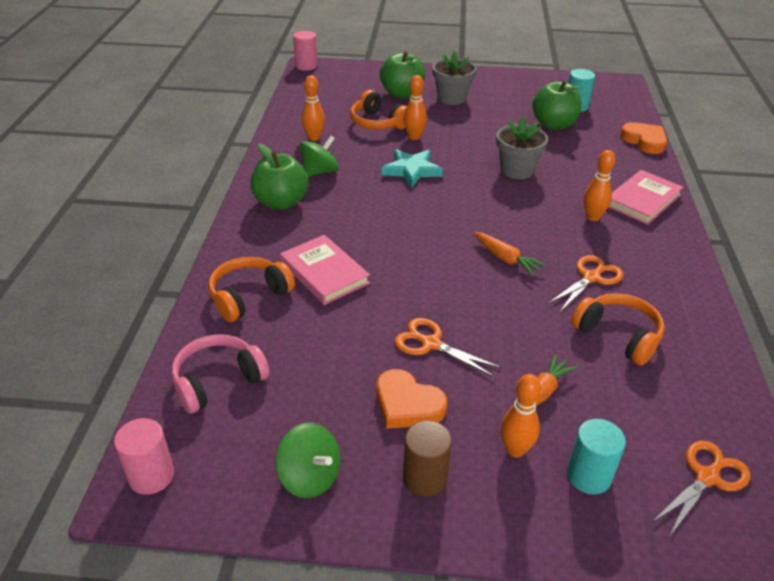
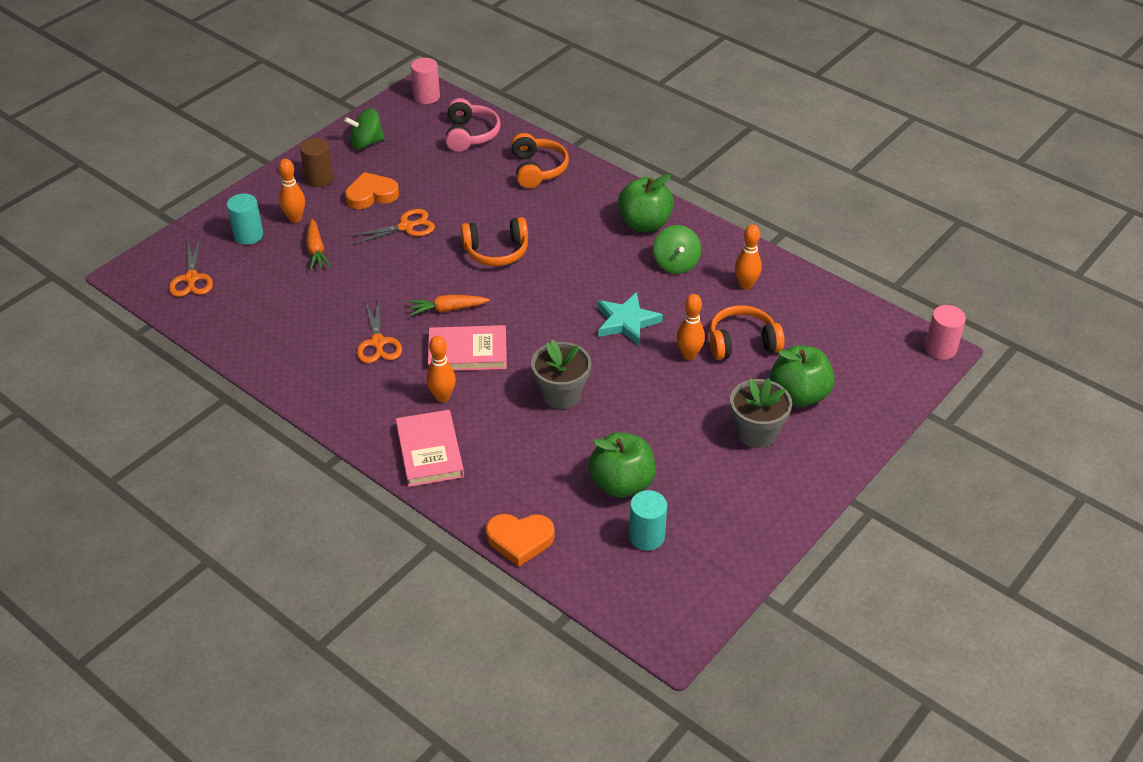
camera: 125 degrees right, 5 degrees up
pink book [280,235,370,305] -> pink book moved to [428,325,507,371]
orange headphones [571,293,665,366] -> orange headphones moved to [461,217,528,266]

